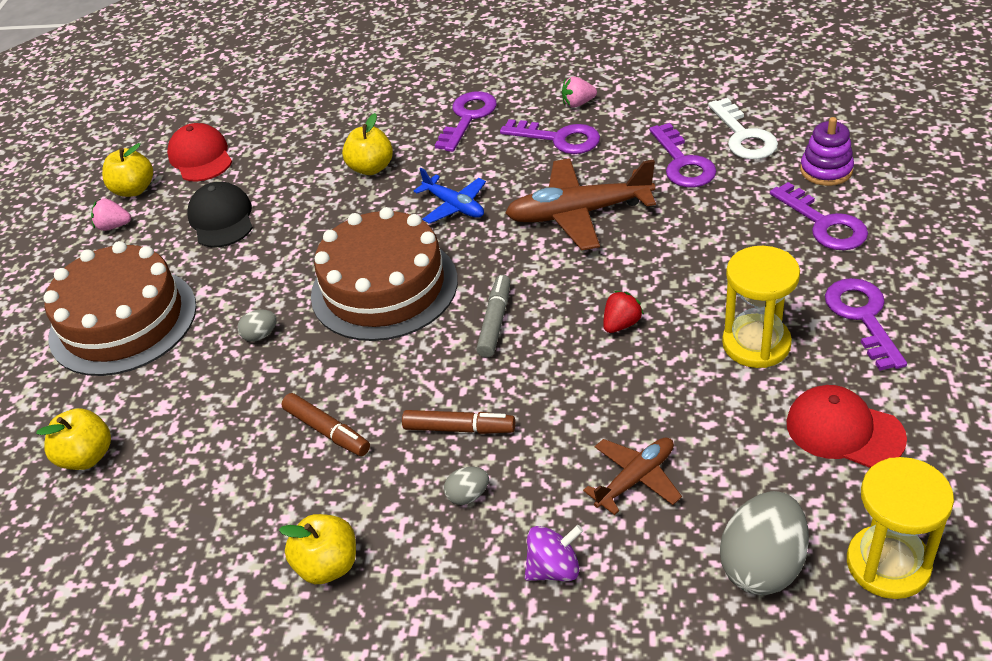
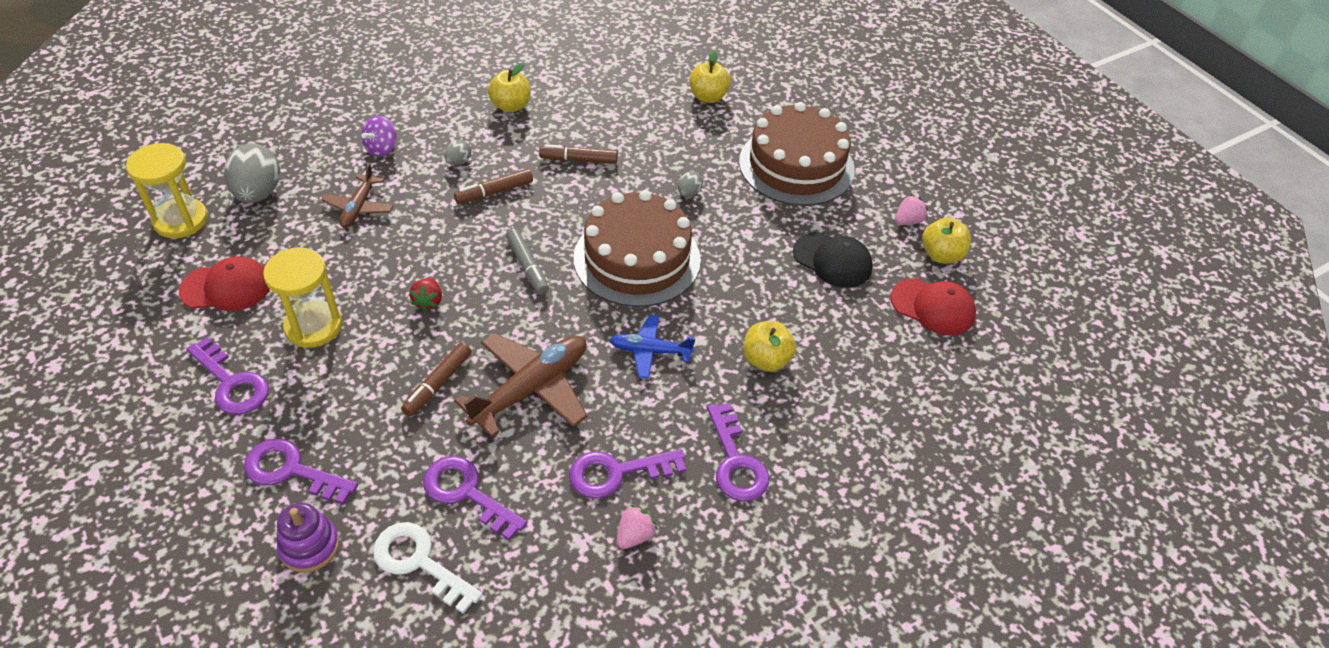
camera: 135 degrees right, 5 degrees up
none -> brown marker [401,343,472,417]

